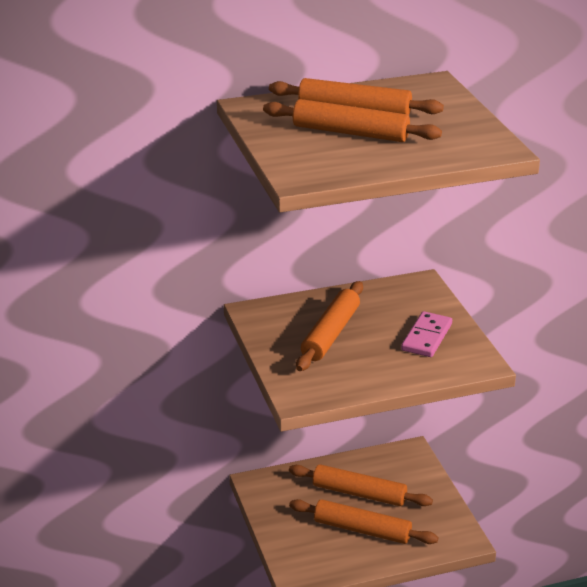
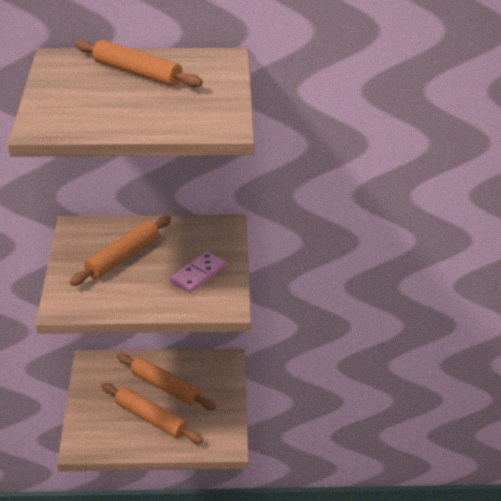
camera: 15 degrees right, 5 degrees up
orange rolling pin [263,99,442,142] -> none

